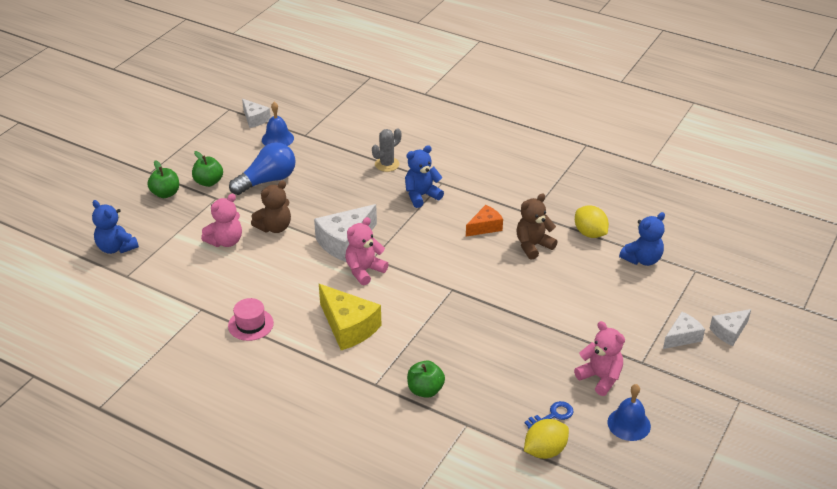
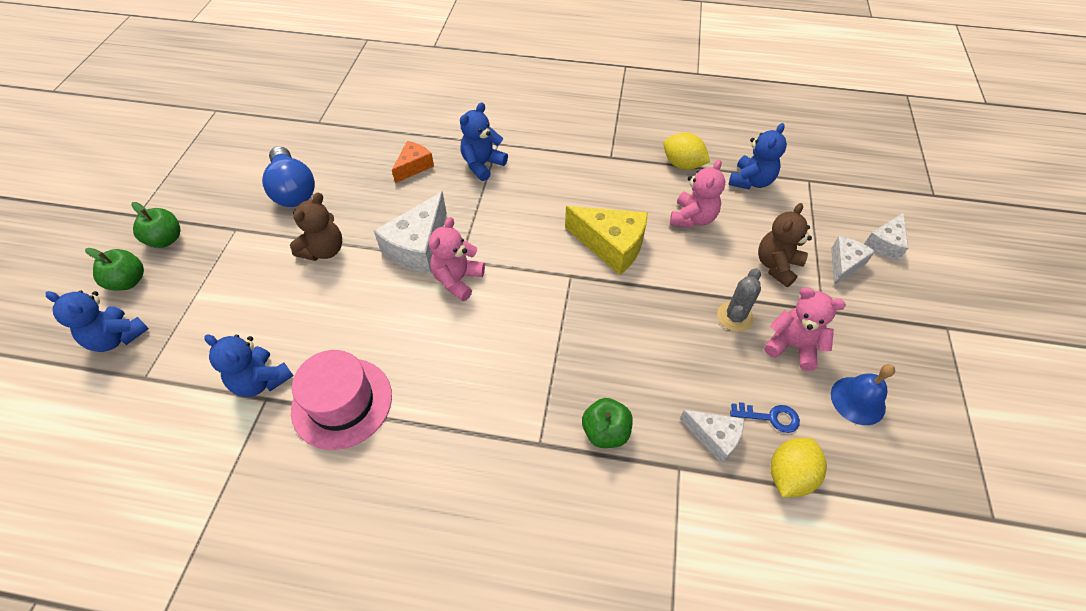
camera: 20 degrees left, 15 degrees up
green apple [192,151,223,187] -> green apple moved to [85,248,144,290]
pink teddy bear [201,194,242,247] -> pink teddy bear moved to [670,159,726,228]
pink hat [228,298,274,341] -> pink hat [291,350,392,450], size x1.62
blue light bulb [229,142,296,195] -> blue light bulb turned 120 degrees clockwise [262,146,315,207]
white cheese [242,99,271,128] -> white cheese moved to [680,410,744,464]
blue bell [262,102,294,146] -> none
yellow cheese [319,284,381,350] -> yellow cheese moved to [565,206,648,275]
grey cactus [372,128,401,172] -> grey cactus moved to [717,268,761,332]
orange cheese [466,205,503,237] -> orange cheese moved to [392,141,434,183]
brown teddy bear [516,194,558,260] -> brown teddy bear moved to [758,203,812,287]
blue key [525,401,574,429] -> blue key turned 60 degrees clockwise [730,402,800,433]
none -> blue teddy bear [204,334,293,397]

